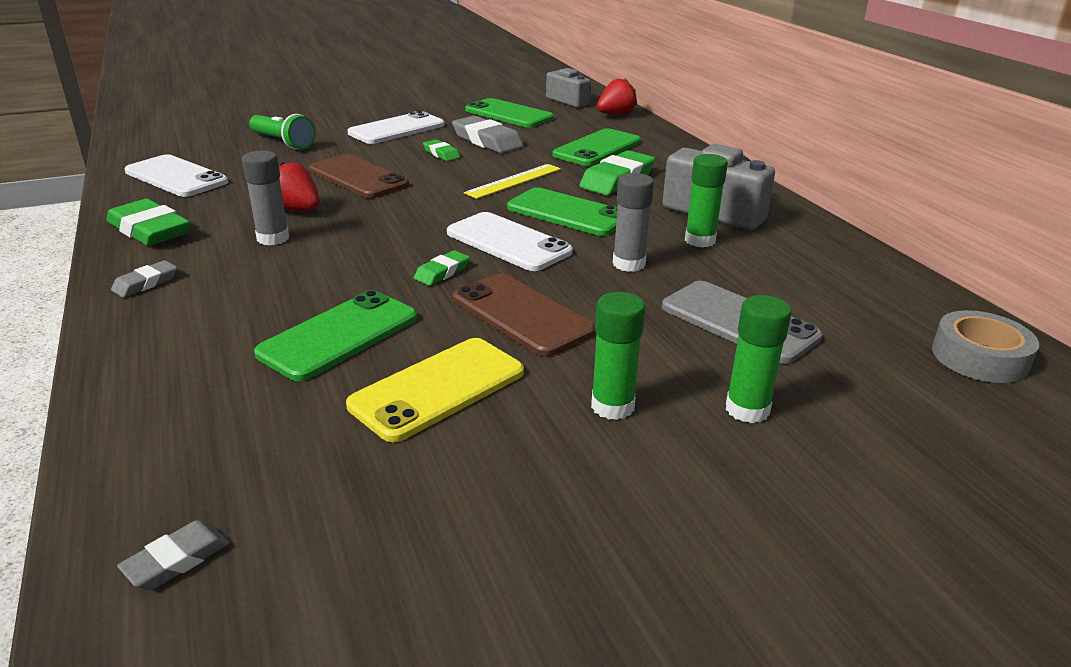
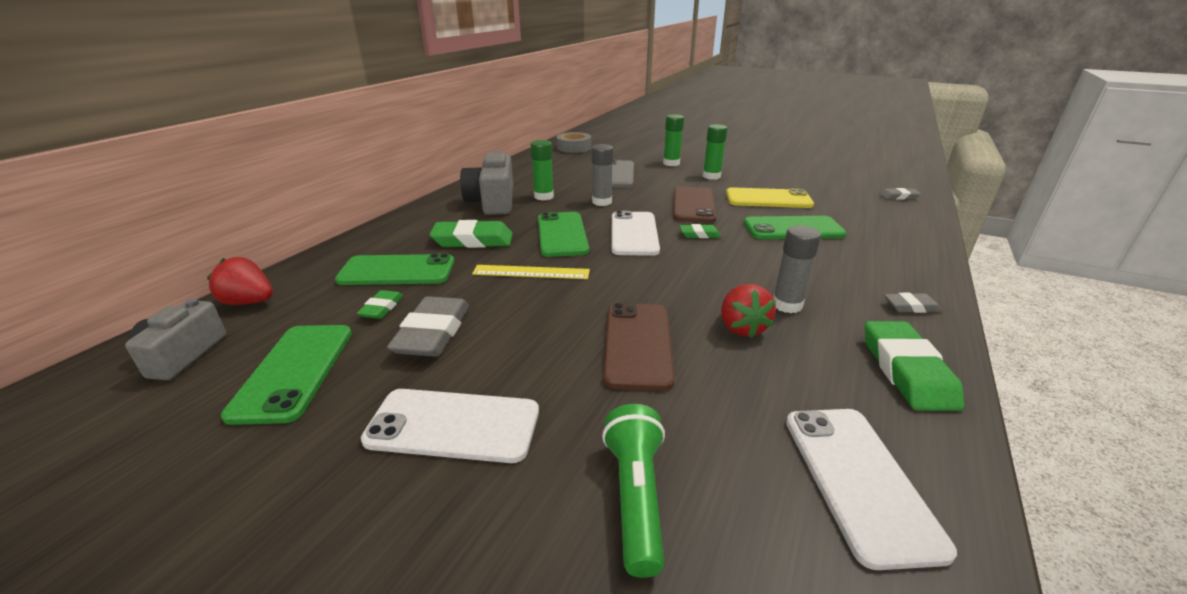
camera: 130 degrees left, 0 degrees up
green eraser [423,139,460,161] -> green eraser moved to [357,290,403,319]

